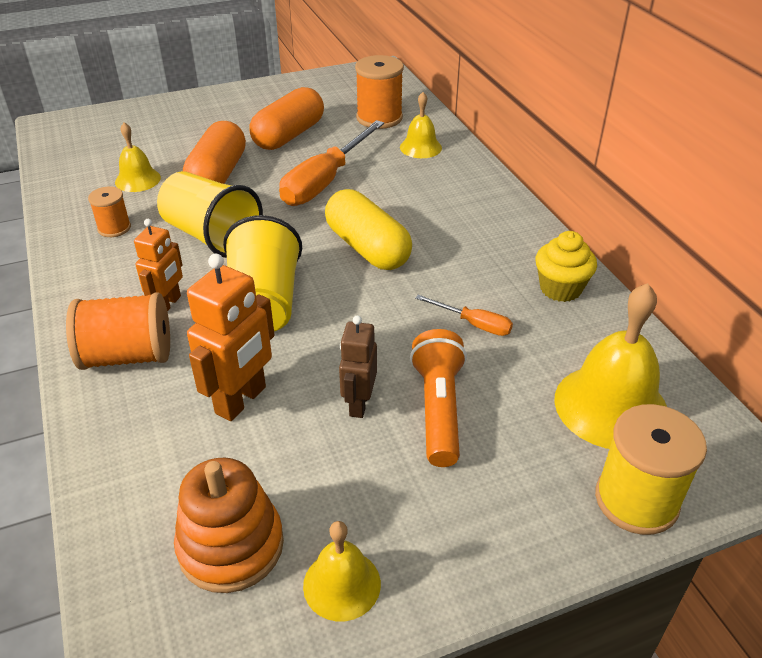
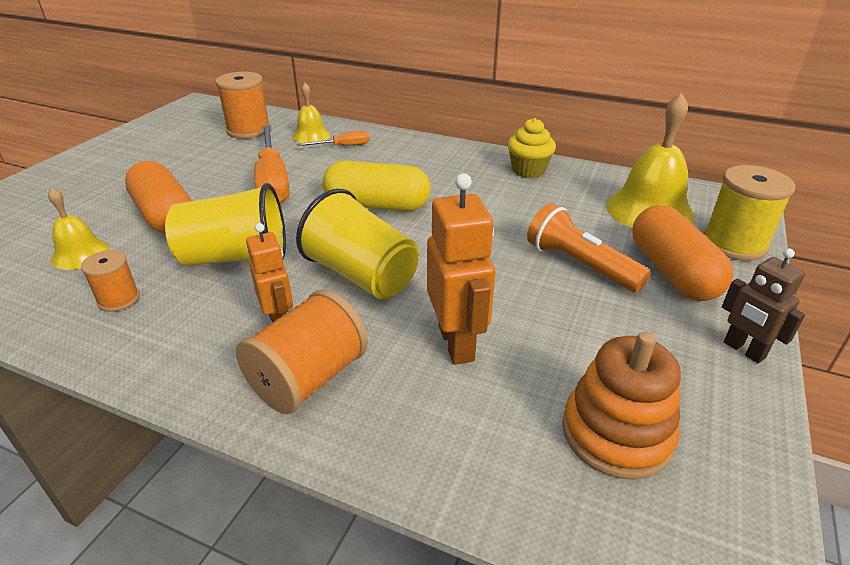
camera: 45 degrees left, 5 degrees down
orange capsule [249,87,324,150] -> orange capsule moved to [632,205,734,301]
yellow bell [303,521,381,621] -> none
brown robot [339,316,377,418] -> brown robot moved to [722,248,805,363]
orange screwdriver [415,295,513,336] -> orange screwdriver moved to [297,131,369,146]

